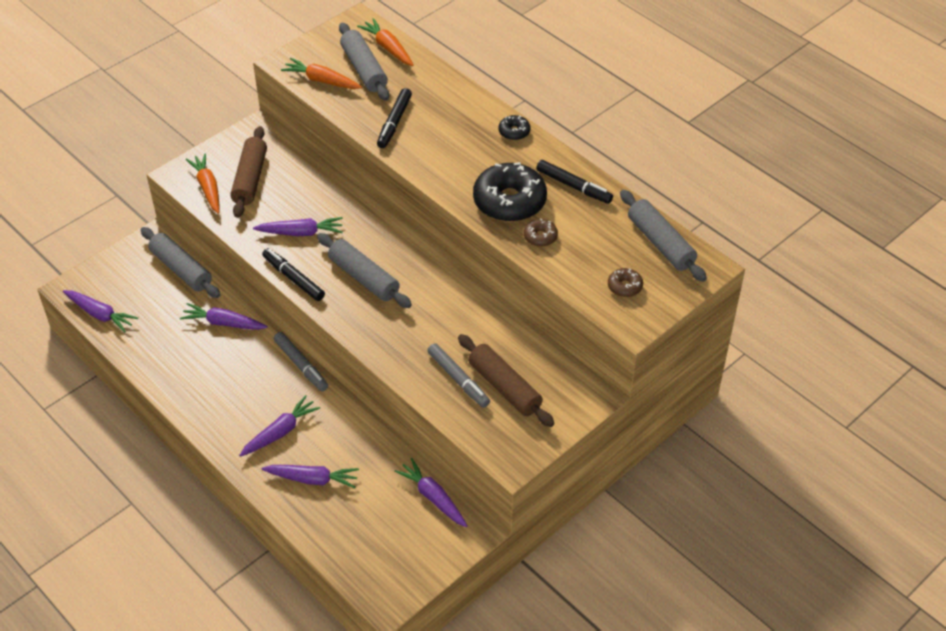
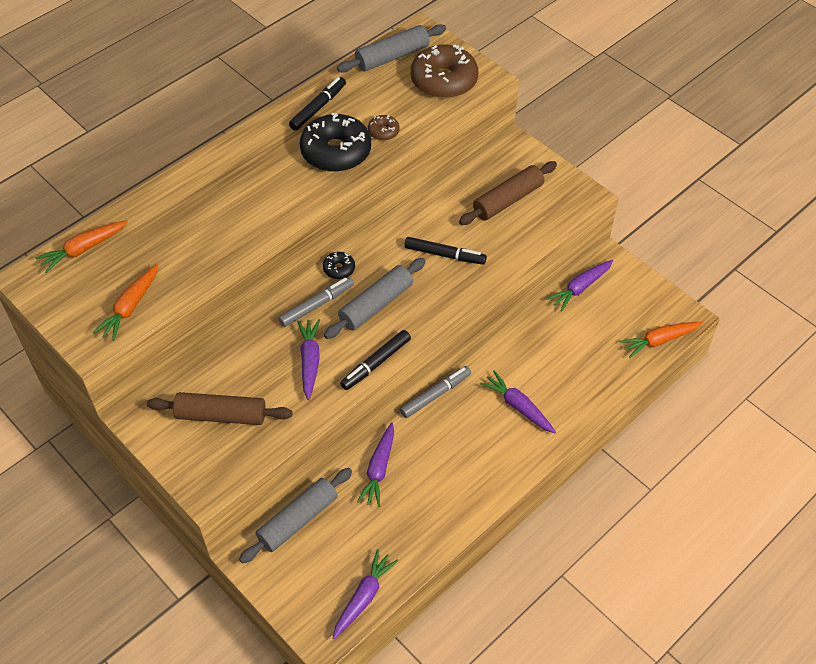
camera: 90 degrees left, 5 degrees up
orange carrot [186,153,220,214] -> orange carrot moved to [620,322,703,358]
purple carrot [262,465,359,488] -> none
grey rolling pin [339,22,389,101] -> none
black marker [377,88,412,148] -> black marker moved to [404,237,487,265]
grey marker [427,343,490,408] -> grey marker moved to [278,277,354,327]
black donut [498,115,530,140] -> black donut moved to [323,252,355,279]
brown donut [608,268,643,297] -> brown donut [411,45,478,98], size x2.20

